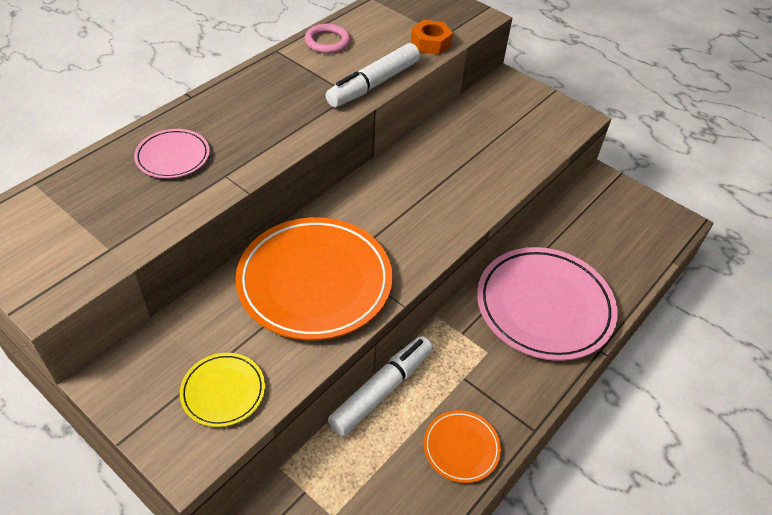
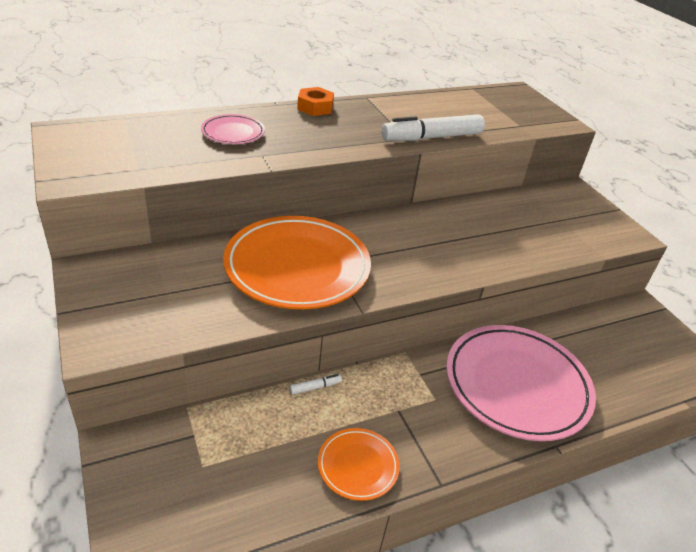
camera: 25 degrees right, 10 degrees down
yellow plate [180,353,265,427] -> none
pink ring [305,24,351,54] -> none
white marker [328,336,433,436] -> white marker [289,374,342,395], size x0.40
orange nut [411,20,453,55] -> orange nut moved to [297,87,334,116]

